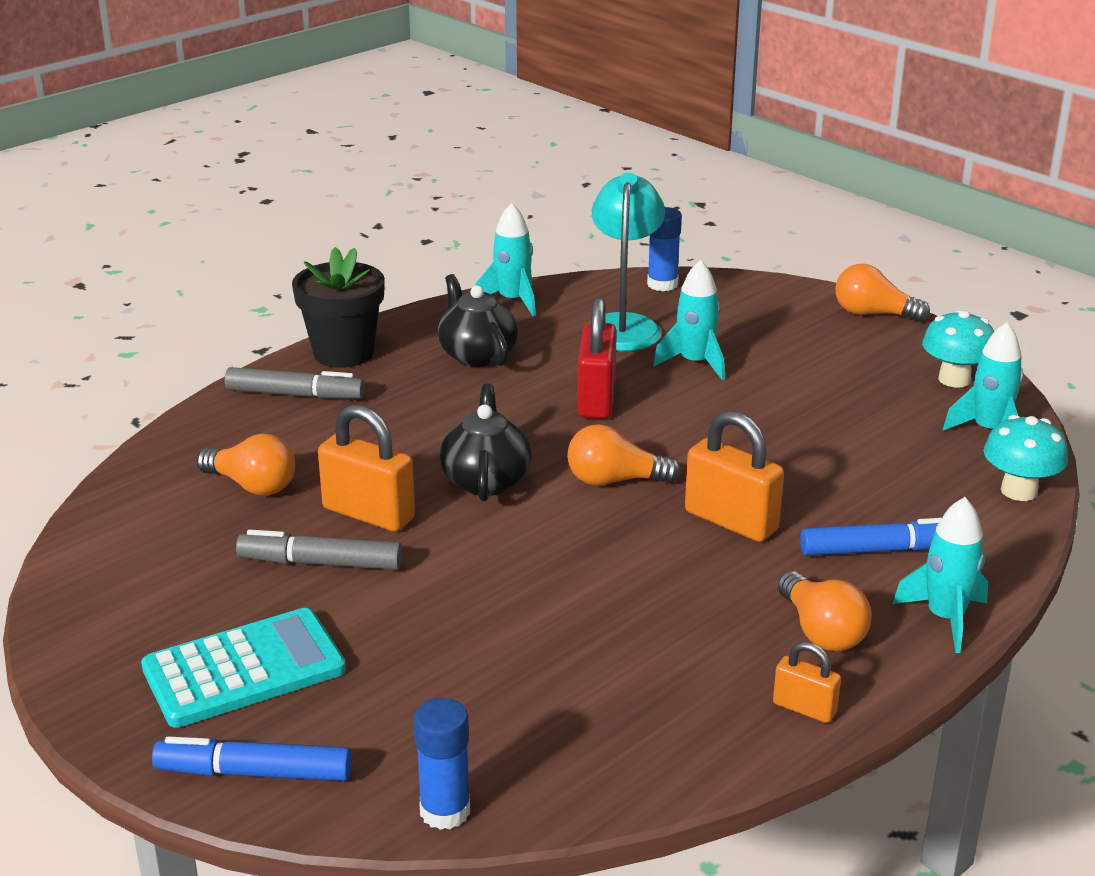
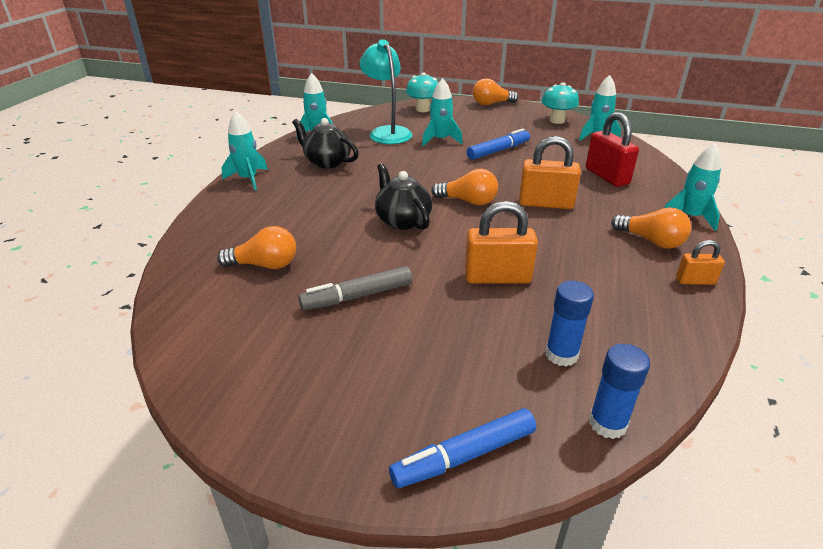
camera: 30 degrees left, 5 degrees up
turquoise calculator [141,608,346,728] -> none
grey marker [225,367,365,399] -> none
black flower pot [292,247,385,368] -> turquoise rocket [221,111,268,190]
orange padlock [318,405,415,532] -> orange padlock moved to [465,201,538,284]
orange light bulb [567,424,681,486] -> orange light bulb turned 135 degrees counterclockwise [431,169,498,205]
red padlock [577,297,617,419] -> red padlock moved to [586,112,639,187]
blue glue stick [647,207,682,291] -> blue glue stick moved to [545,281,594,366]
blue marker [800,518,942,556] -> blue marker moved to [467,128,530,160]
turquoise mushroom [984,415,1068,501] -> turquoise mushroom moved to [406,72,439,112]

